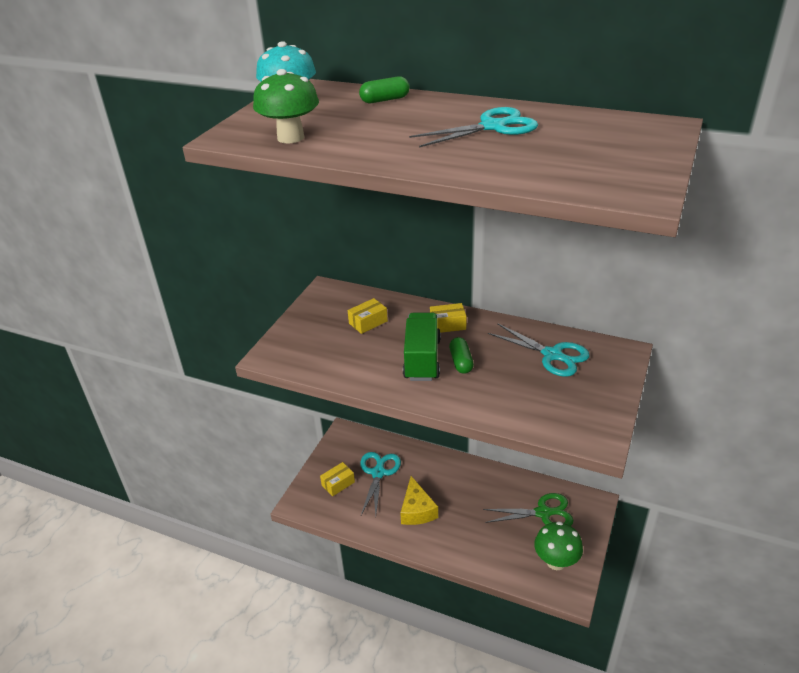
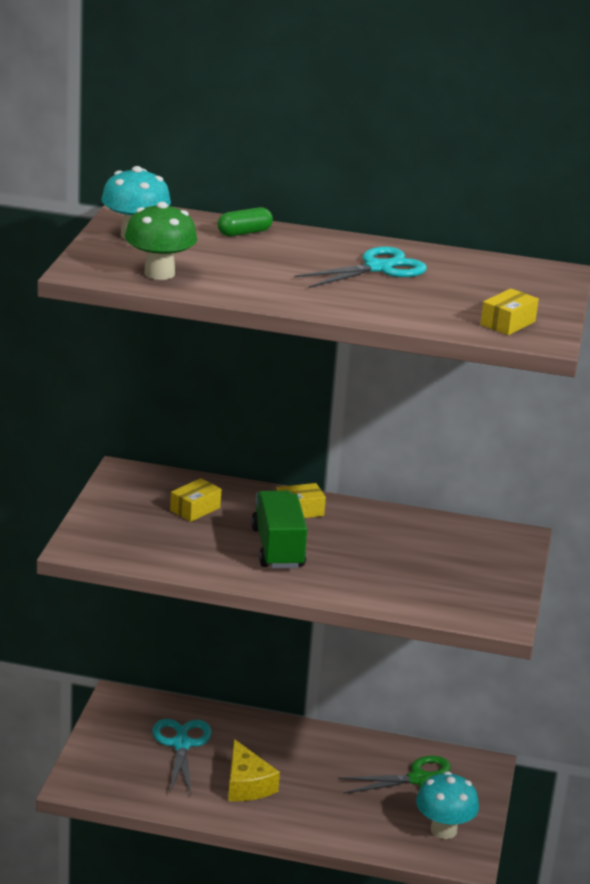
camera: 15 degrees left, 10 degrees down
yellow box [320,462,355,496] -> yellow box moved to [480,288,539,335]
green capsule [449,337,474,374] -> none
turquoise scissors [488,323,590,377] -> none
green mushroom [534,521,583,570] -> turquoise mushroom [416,771,479,839]

